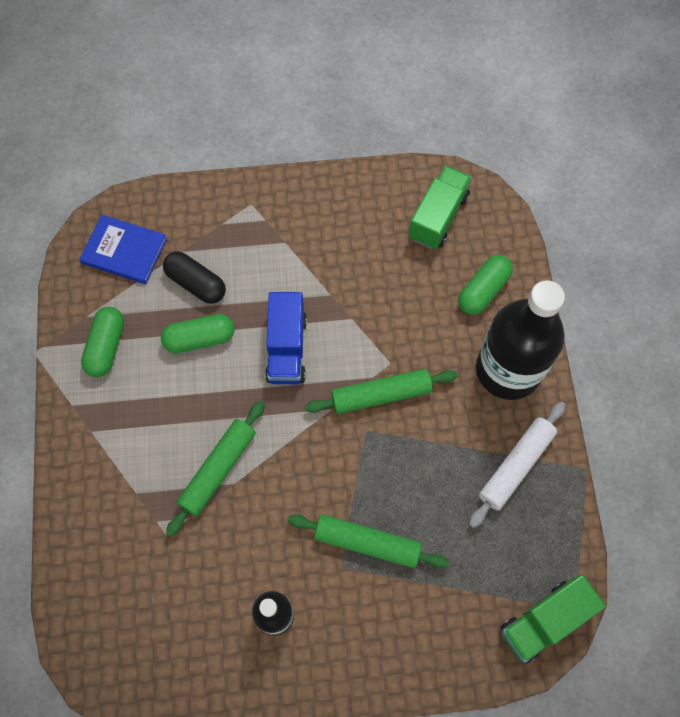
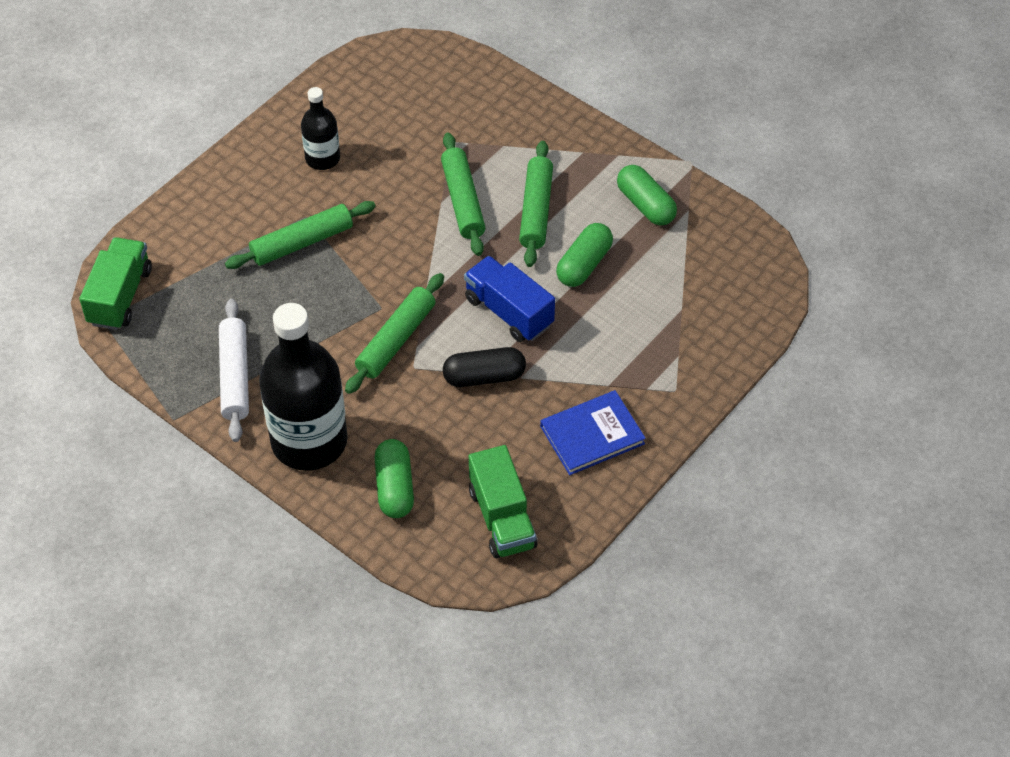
camera: 135 degrees right, 15 degrees down
blue book [79,215,167,284] -> blue book moved to [540,390,646,475]
black capsule [163,251,226,304] -> black capsule moved to [443,347,526,387]
none -> green rolling pin [519,141,553,267]

